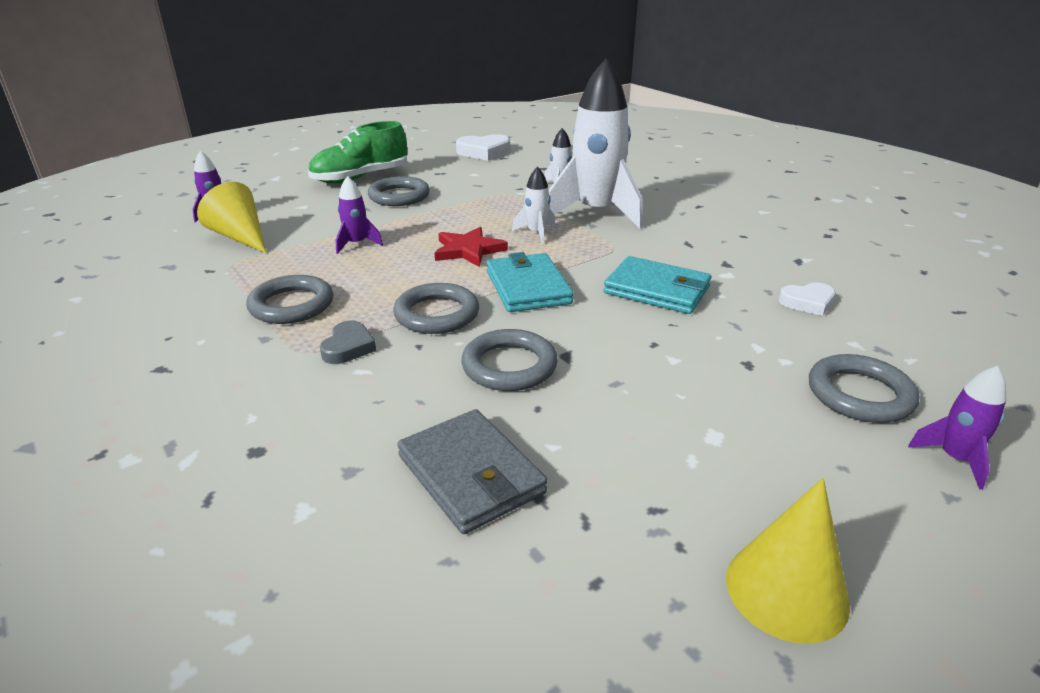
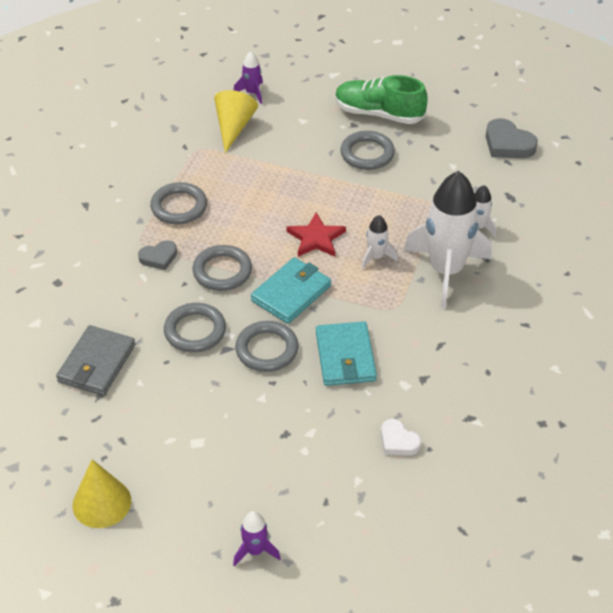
camera: 55 degrees right, 15 degrees up
purple rocket [336,176,383,254] -> none
white heart [456,134,510,161] -> grey heart [486,118,538,158]
grey ring [809,354,919,423] -> grey ring moved to [235,321,299,372]

